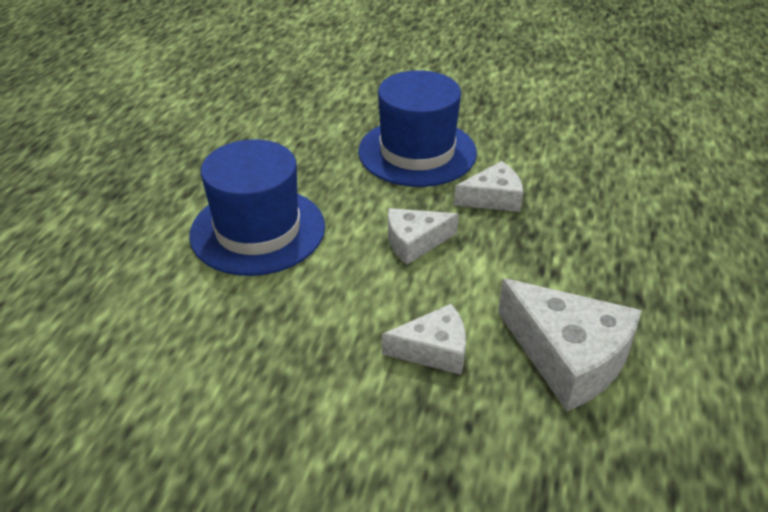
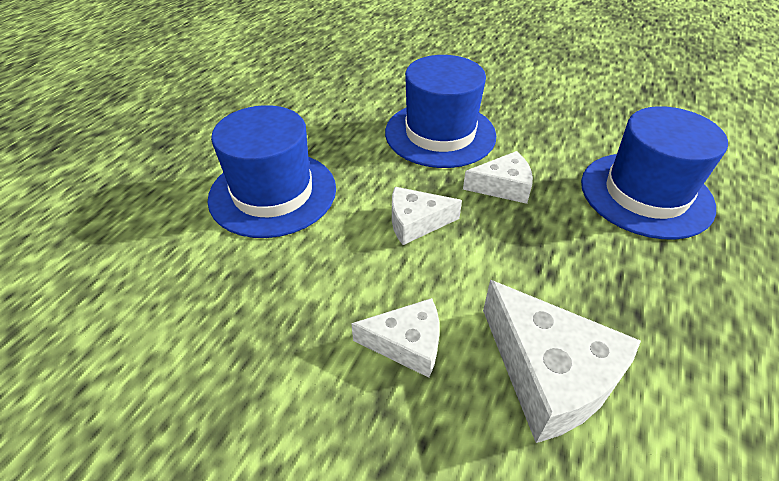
camera: 10 degrees right, 5 degrees up
none -> blue hat [581,106,728,240]

